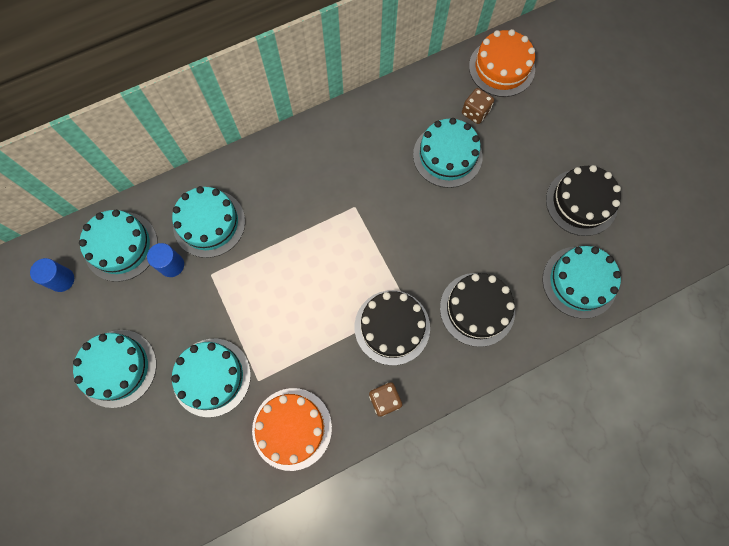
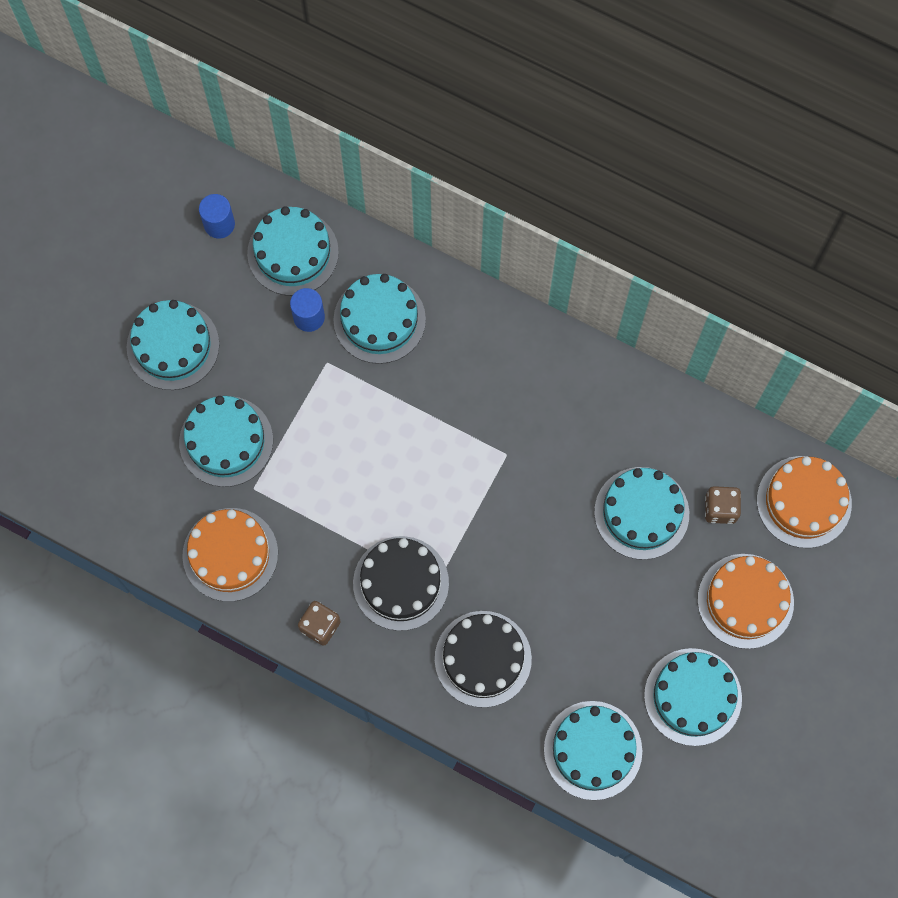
camera: 55 degrees right, 0 degrees up
black cake [546,165,621,236] -> turquoise cake [644,648,742,746]
none -> orange cake [698,554,794,649]

